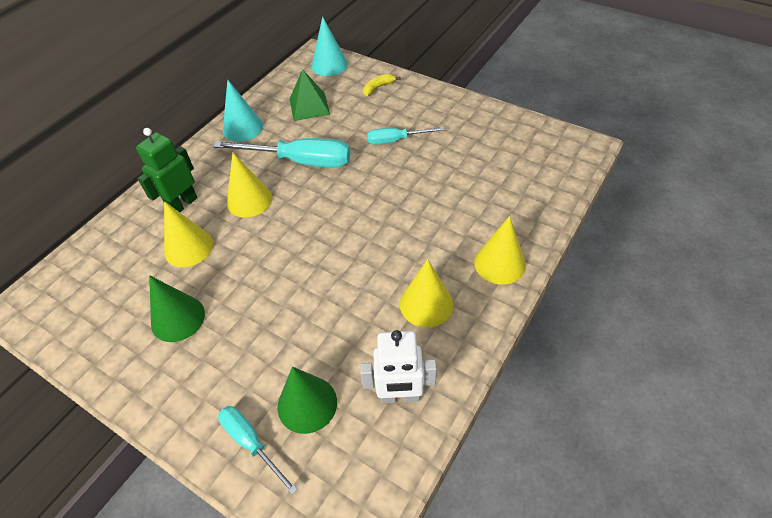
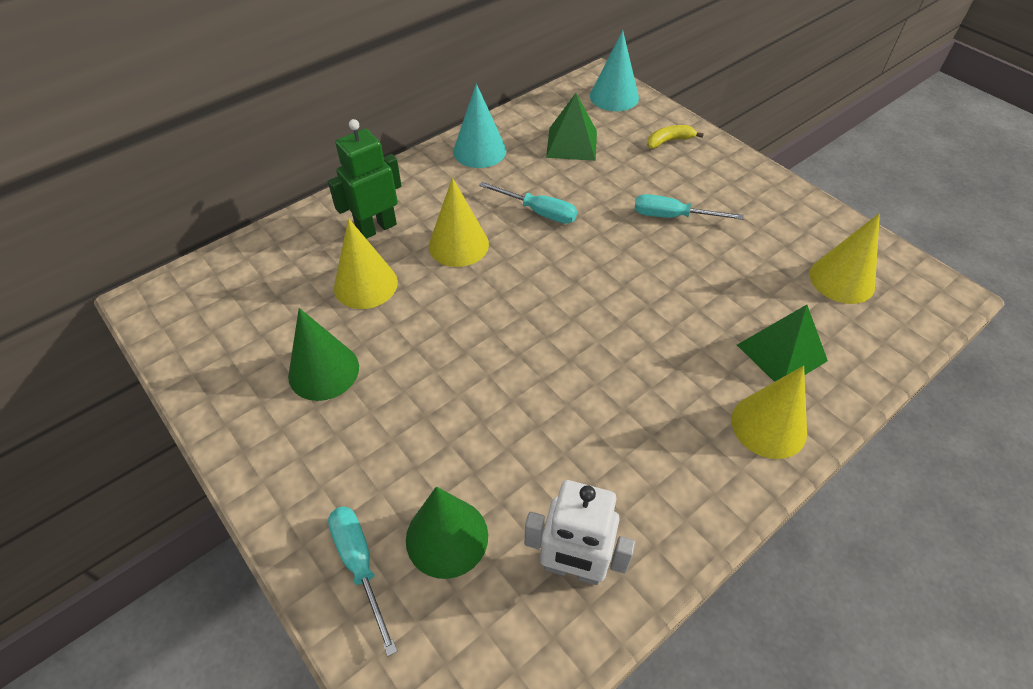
camera: 15 degrees right, 0 degrees up
turquoise screwdriver [213,138,350,168] -> turquoise screwdriver [479,182,577,224], size x0.57
yellow cone [400,259,453,328] -> yellow cone moved to [810,213,880,304]
none -> green pyramid [737,305,828,382]

